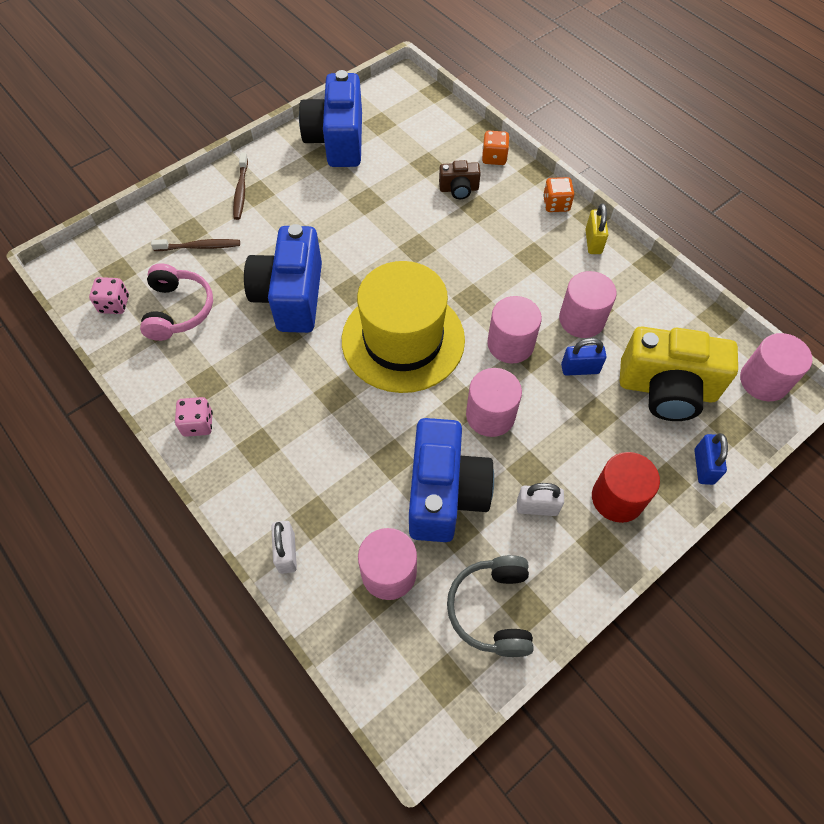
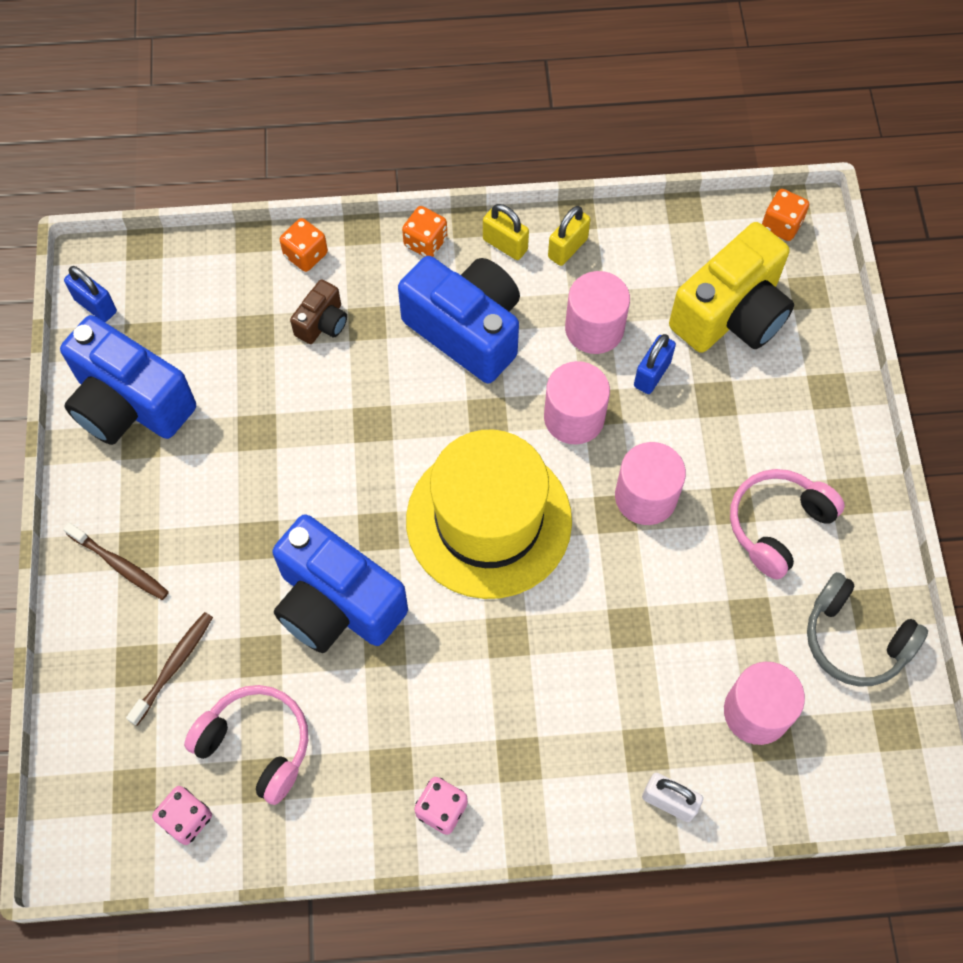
camera: 55 degrees left, 5 degrees up
blue camera [409,418,494,542] -> blue camera moved to [398,256,520,383]
white padlock [517,483,564,516] -> pink headphones [730,469,845,579]
red cylinder [592,452,660,523] -> none
blue padlock [694,433,728,485] -> blue padlock moved to [64,266,117,322]
pink cylinder [740,333,813,401] -> orange dice [762,189,809,241]
none -> yellow padlock [548,206,590,266]

